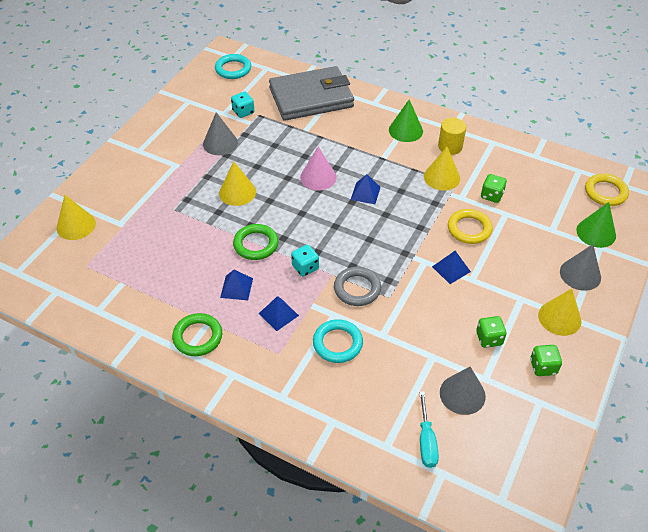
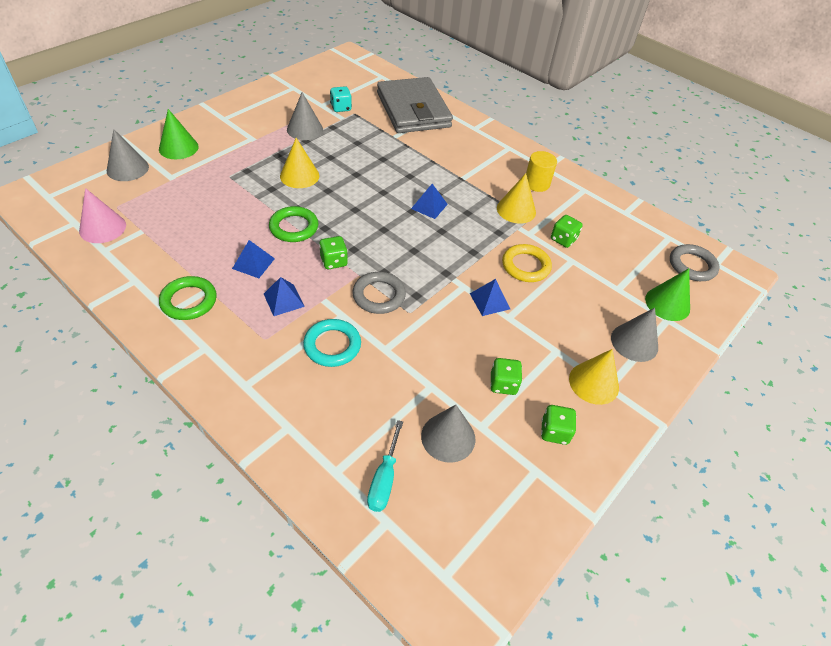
camera: 10 degrees right, 0 degrees up
yellow cone [57,195,96,240] -> grey cone [107,129,149,181]
turquoise ring [215,54,251,79] -> none
grey wallet [269,66,354,121] -> grey wallet turned 75 degrees clockwise [377,77,453,133]
turquoise dice [291,245,319,277] -> green dice [319,236,348,269]
pink cone [300,146,337,191] -> pink cone moved to [79,188,126,243]
green cone [389,99,423,142] -> green cone moved to [159,109,199,159]
yellow ring [585,174,629,206] -> grey ring [670,244,719,281]

